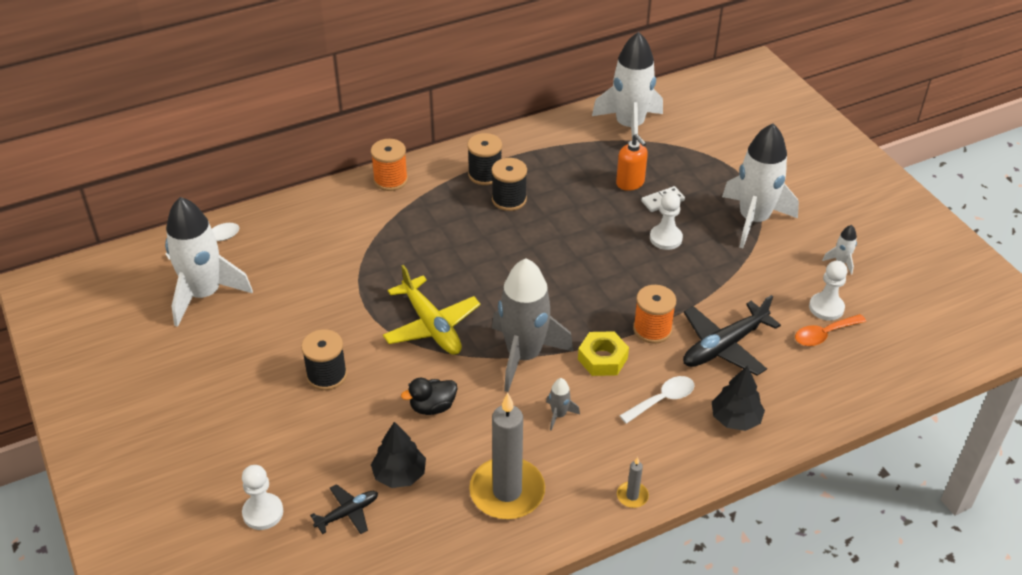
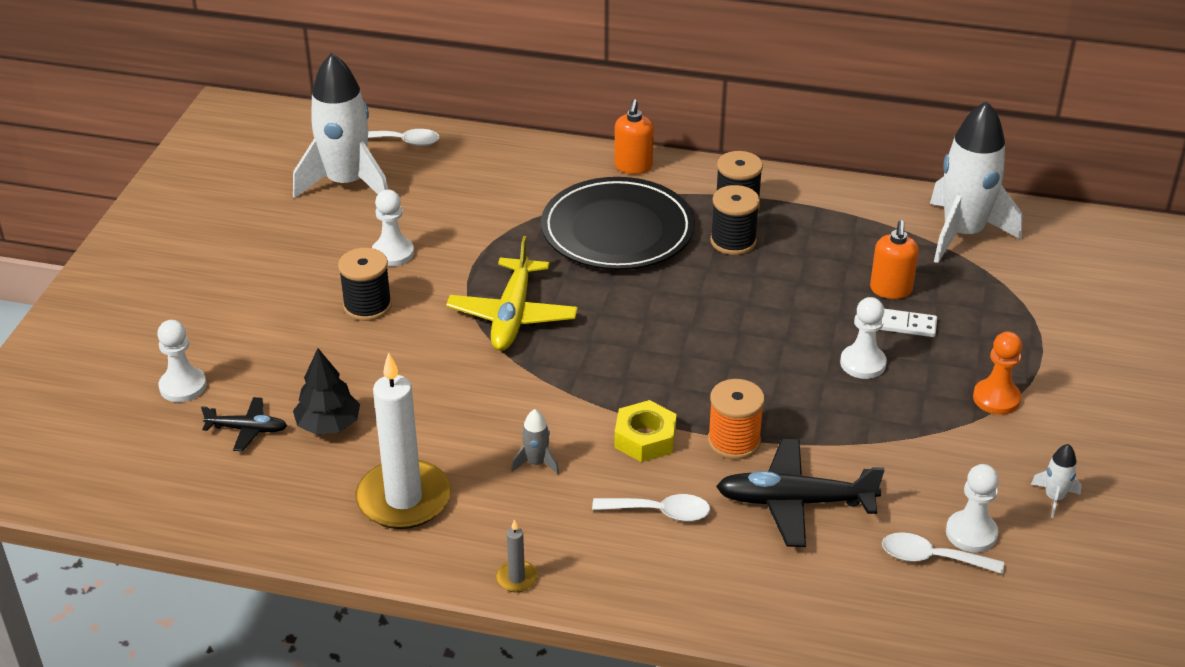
camera: 40 degrees right, 5 degrees down
orange spool [371,139,408,191] -> orange soap dispenser [614,99,654,174]
black duck [401,378,457,415] -> none
grey candle [469,393,545,519] -> white candle [356,353,451,529]
grey rocket [492,258,574,392] -> none
black tree [712,366,765,431] -> none
white rocket [722,123,799,248] -> orange pawn [973,331,1022,415]
orange spoon [795,314,866,346] -> white spoon [882,532,1004,574]
none -> white pawn [372,190,414,267]
none -> black plate [541,177,695,270]

